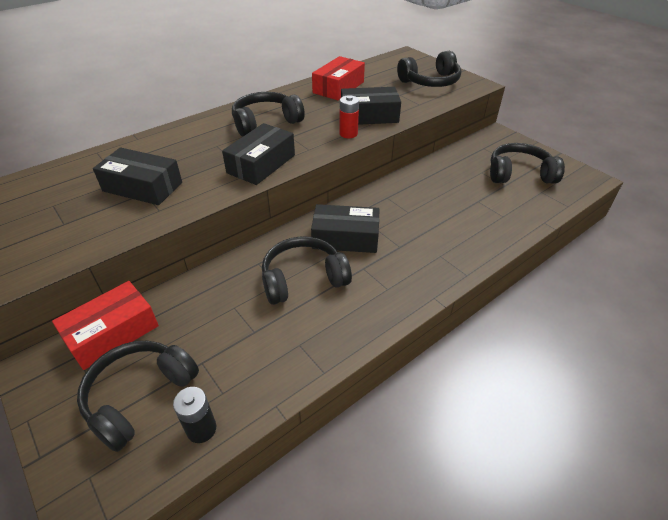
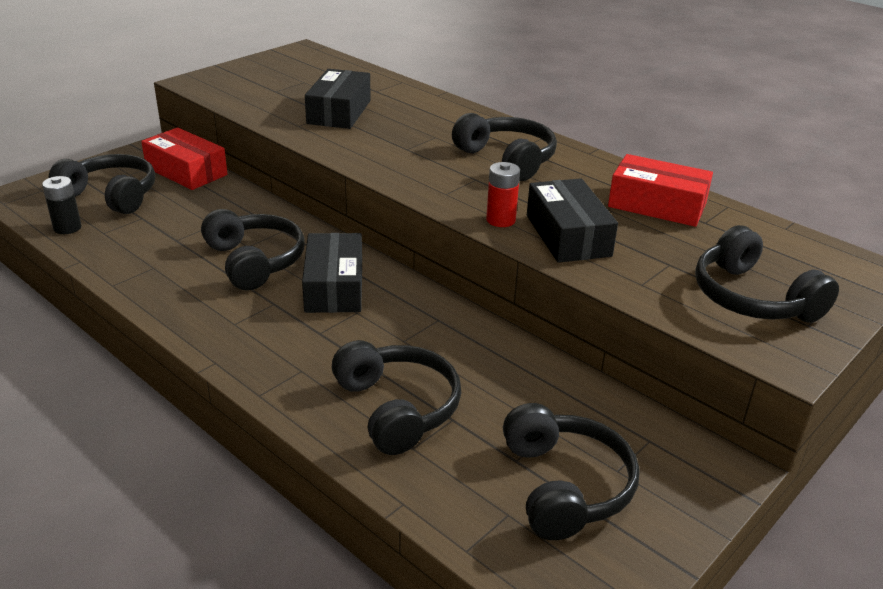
camera: 80 degrees right, 10 degrees down
black box [222,123,295,185] -> none
none -> black headphones [332,340,461,455]

